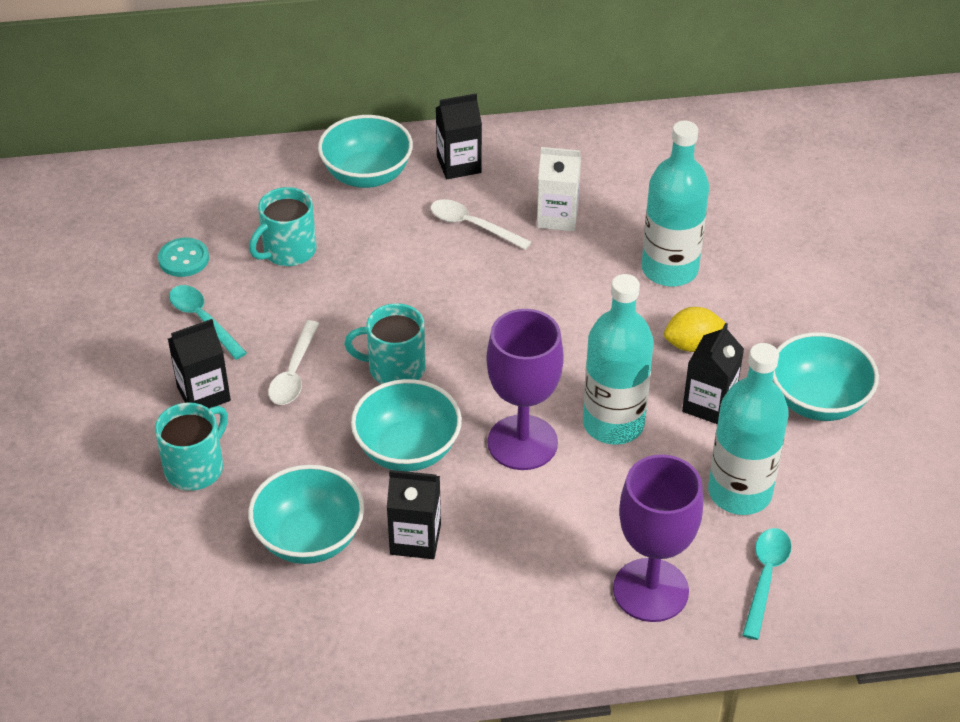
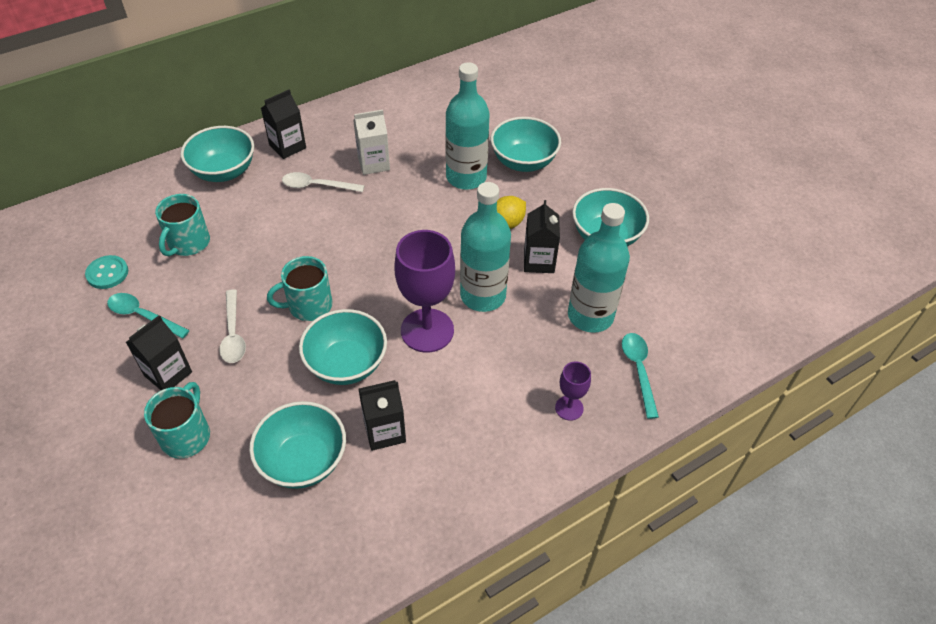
camera: 25 degrees left, 5 degrees up
purple goblet [613,455,703,622] -> purple goblet [555,362,591,421], size x0.50
none -> turquoise bowl [491,117,561,172]

